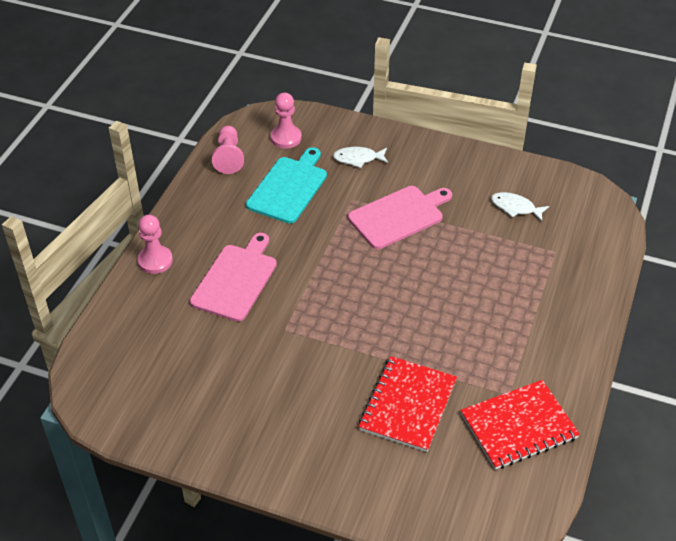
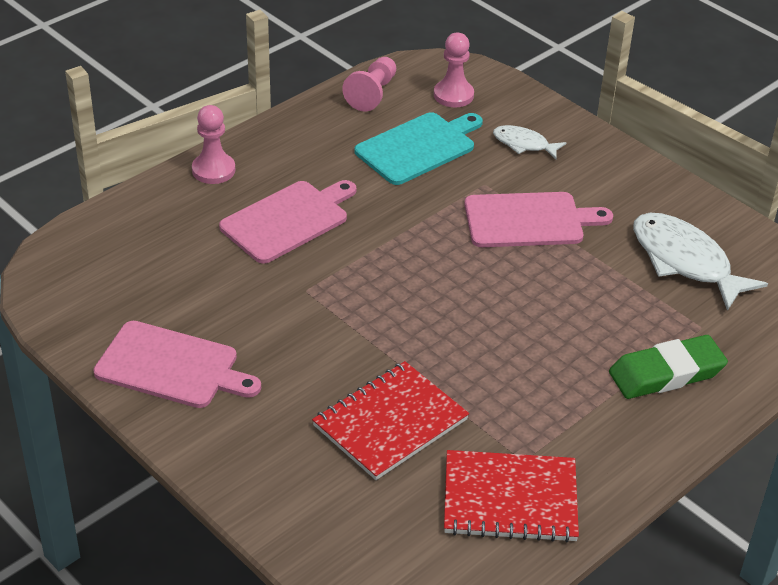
camera: 25 degrees right, 5 degrees down
white fish [491,192,549,221] -> white fish [633,213,768,311], size x1.86
none -> pink cutting board [93,321,261,408]
none -> green eraser [609,335,728,399]

